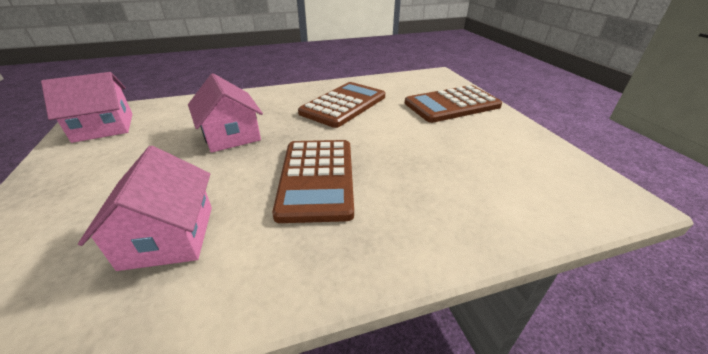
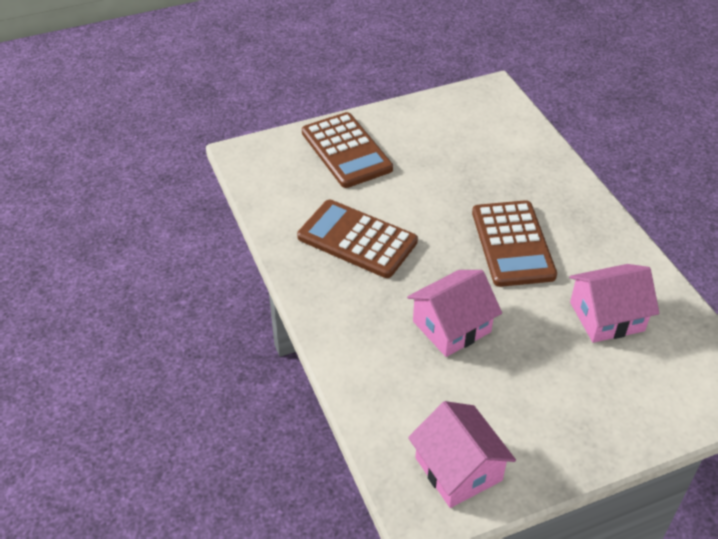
camera: 95 degrees left, 10 degrees up
brown calculator [272,140,354,223] -> brown calculator turned 90 degrees clockwise [472,200,557,287]

